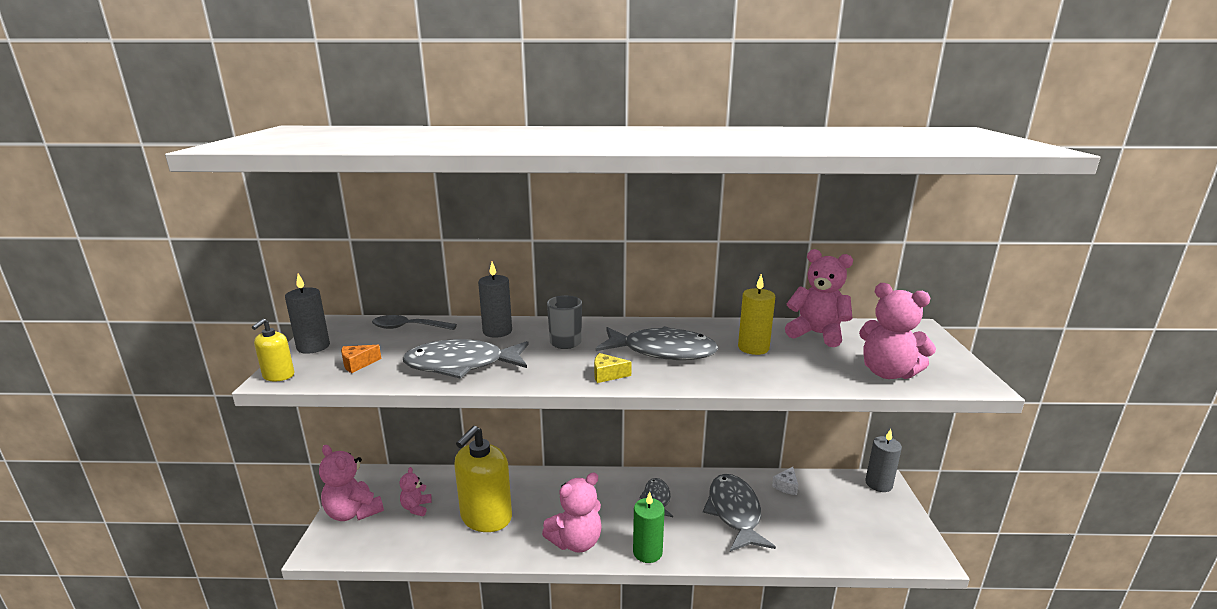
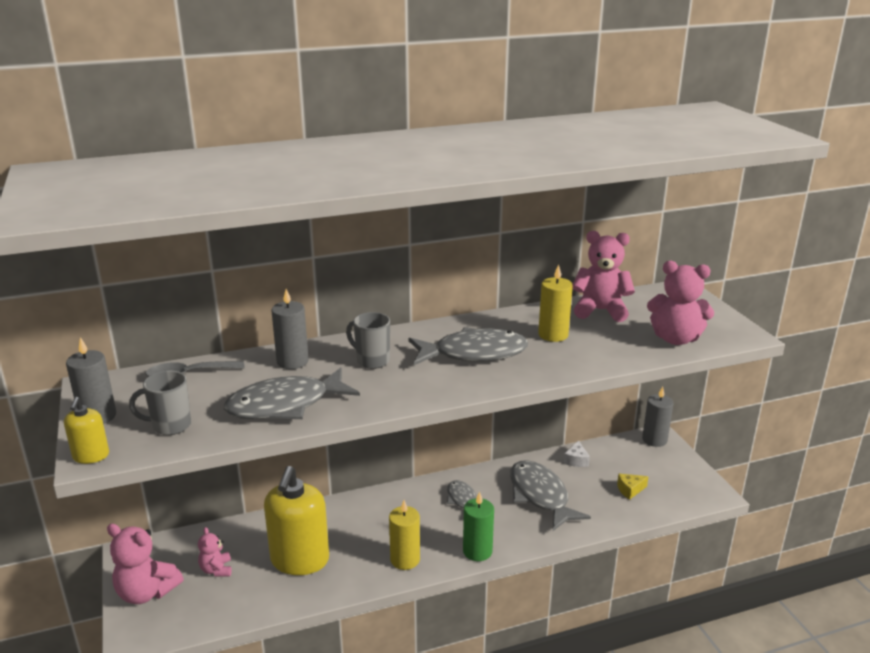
camera: 20 degrees left, 5 degrees up
orange cheese [341,345,382,373] -> grey mug [129,371,191,435]
pink teddy bear [542,472,602,553] -> yellow candle [389,500,420,570]
yellow cheese [594,353,632,383] -> yellow cheese moved to [617,474,649,500]

